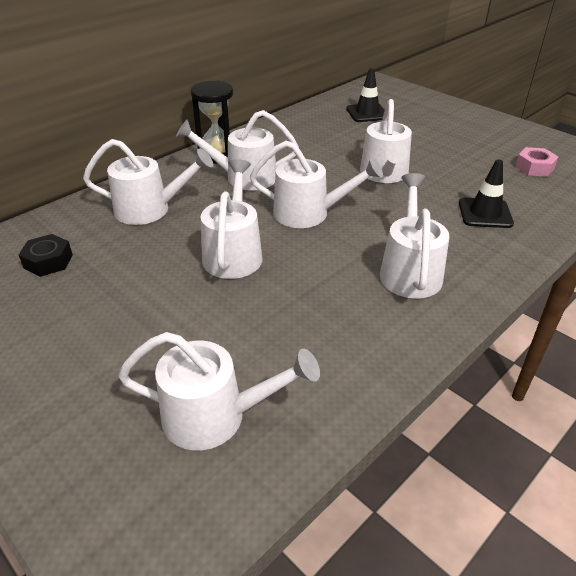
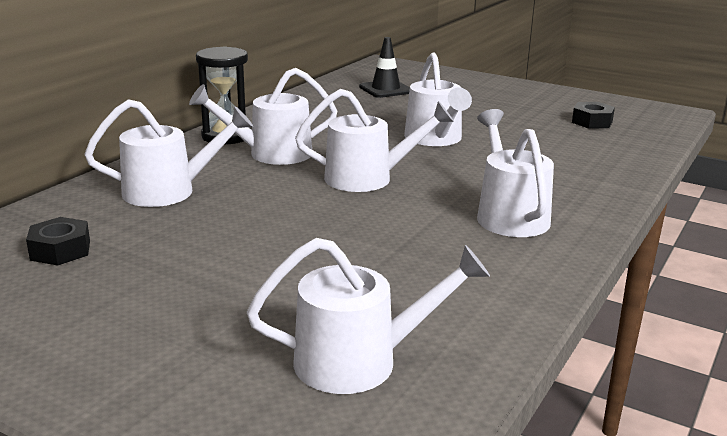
camera: 15 degrees left, 15 degrees down
white watering can [201,159,262,279] -> none
black traffic cone [459,160,514,228] -> none
pink nut [515,147,558,177] -> black nut [572,102,615,129]

